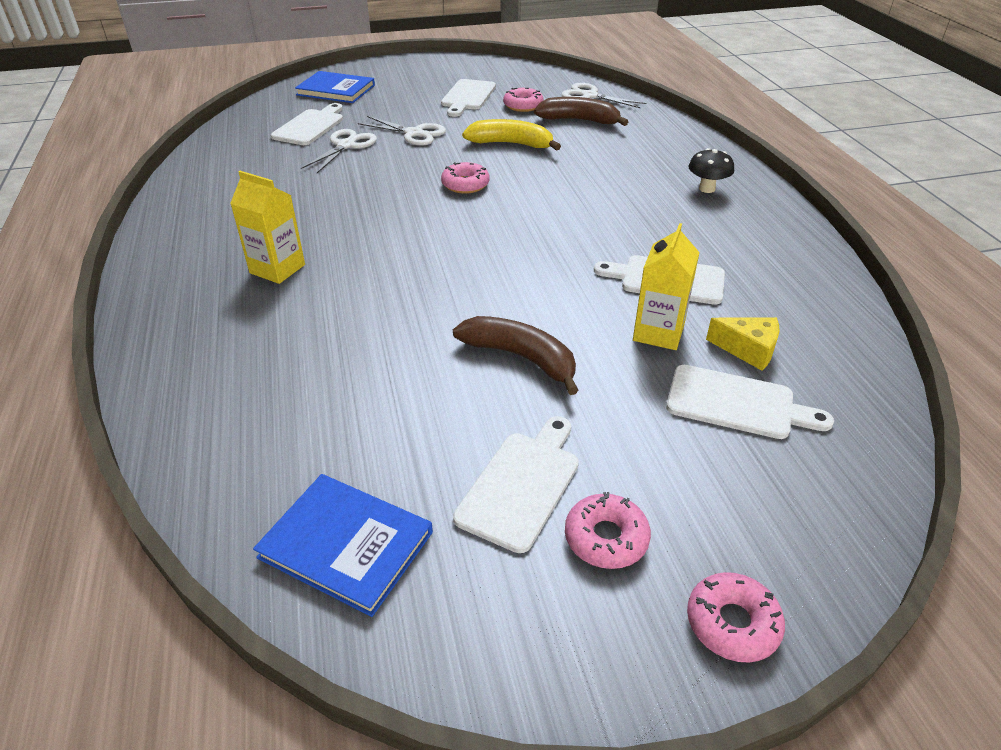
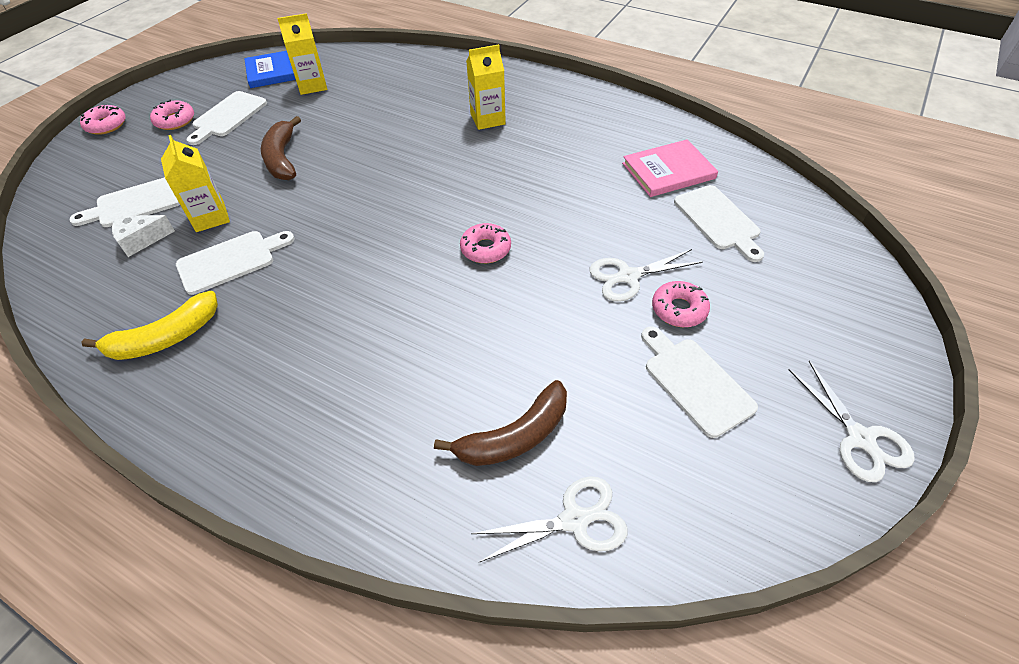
camera: 135 degrees right, 10 degrees up
blue book [295,71,375,103] -> none
white scissors [301,129,377,173] -> white scissors moved to [789,361,915,482]
brown banana [453,316,578,395] -> brown banana turned 90 degrees clockwise [261,116,301,180]
white cutting board [453,416,579,553] -> white cutting board turned 45 degrees clockwise [186,91,267,145]
yellow banana [462,119,561,151] -> yellow banana moved to [81,291,218,360]
pink donut [503,88,544,112] -> pink donut moved to [652,281,710,327]
black mushroom [688,148,734,193] -> none
yellow cheese [706,317,780,371] -> white cheese [112,215,175,257]
none -> yellow carton [277,13,327,95]
none -> pink book [622,139,718,197]

